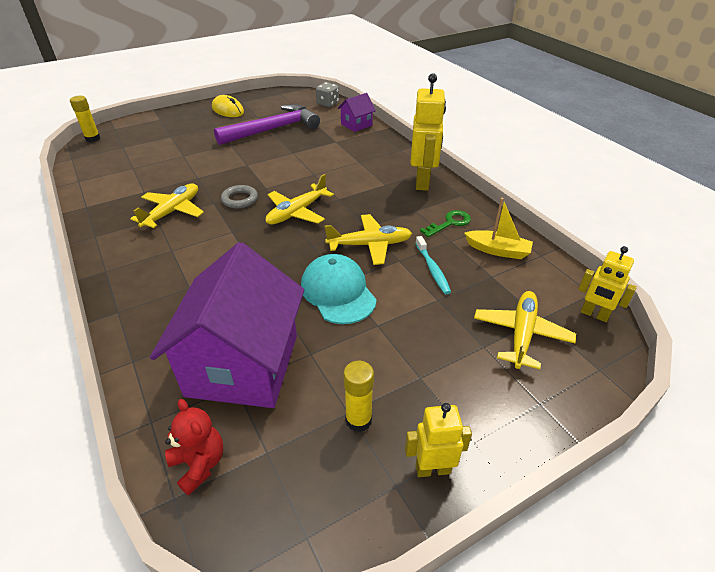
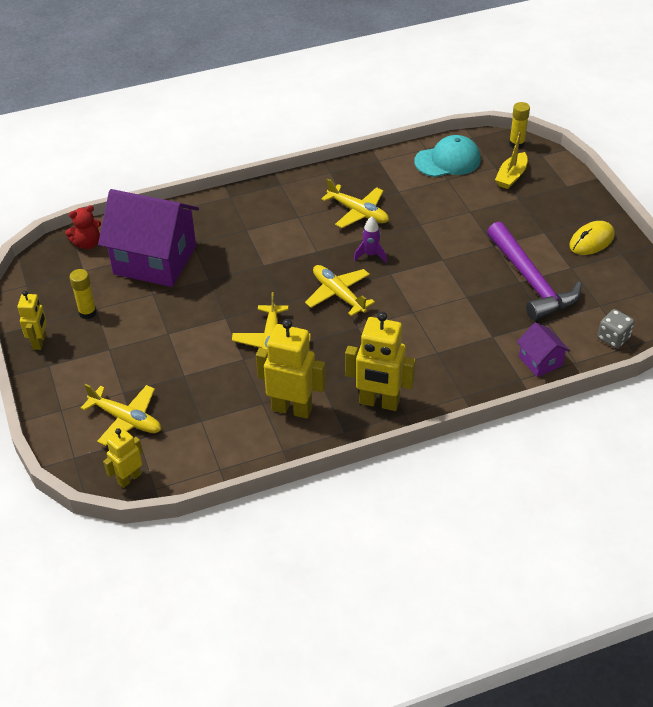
camera: 100 degrees right, 5 degrees up
grey ring [221,185,258,208] -> purple rocket [354,217,387,263]
turquoise cap [301,254,377,324] -> turquoise cap moved to [414,135,481,177]
turquoise toothbrush [415,236,451,294] -> none
green key [420,210,471,237] -> yellow robot [256,319,326,419]
yellow boat [464,198,533,259] -> yellow boat moved to [495,132,527,189]

